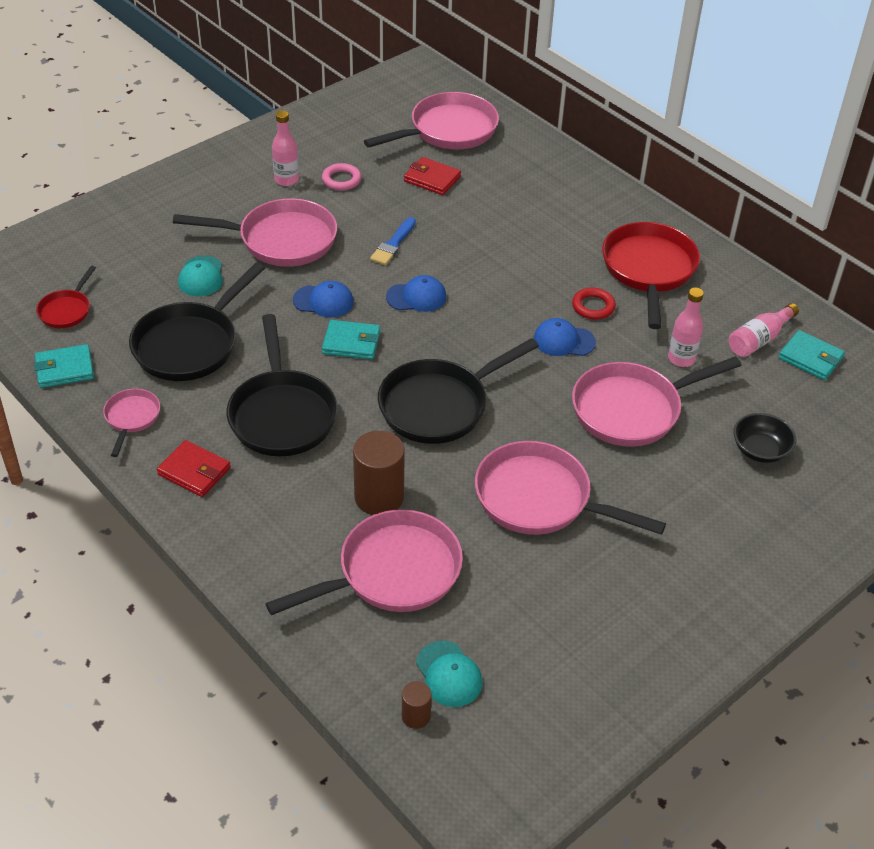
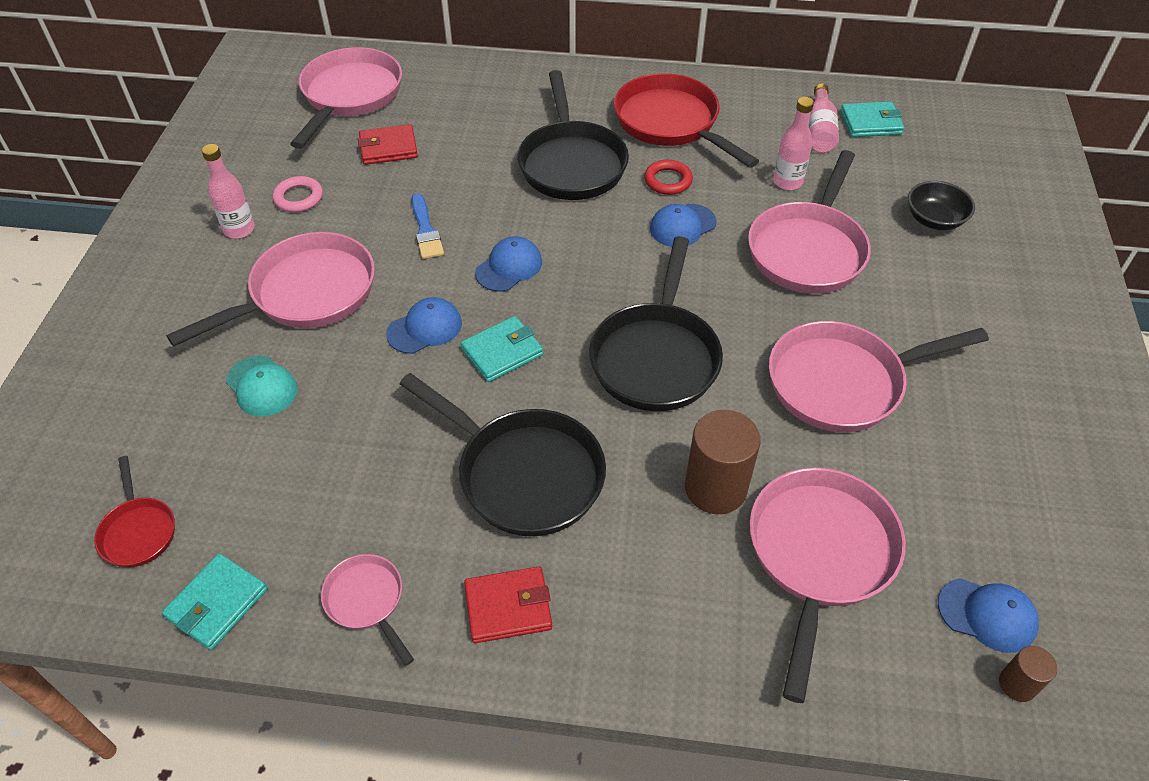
camera: 40 degrees left, 5 degrees up
black pan [129,263,265,381] -> black pan moved to [517,70,629,200]
turquoise cap [416,641,483,707] -> blue cap [938,578,1039,653]

